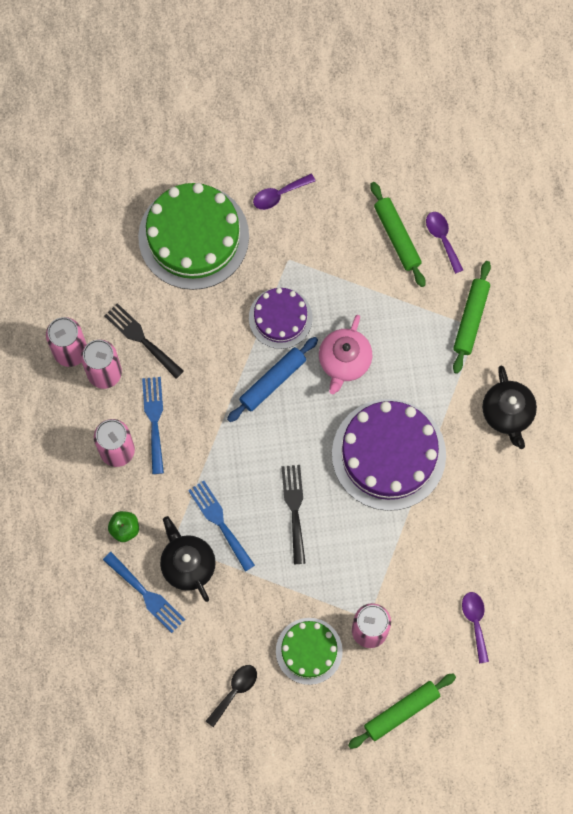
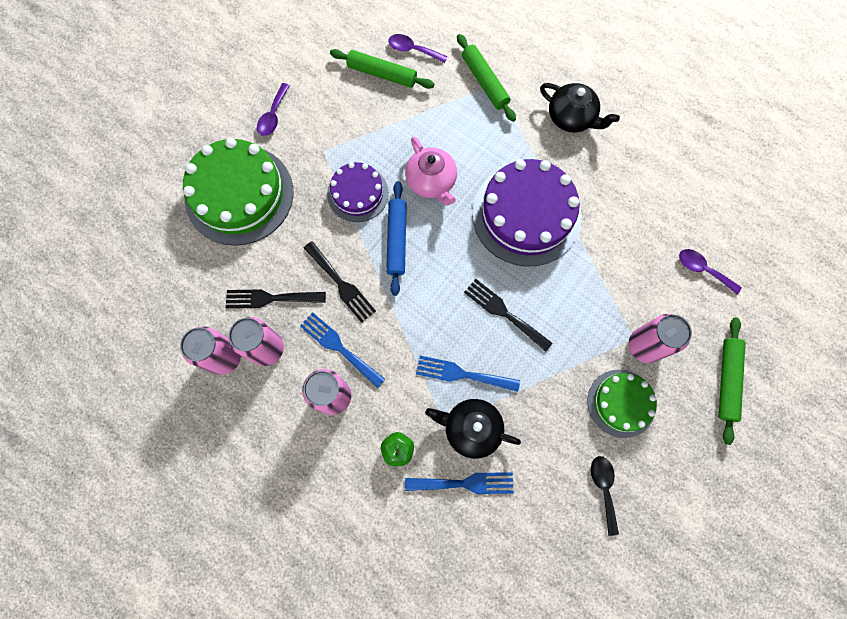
camera: 45 degrees left, 0 degrees up
none -> black fork [304,241,376,323]

